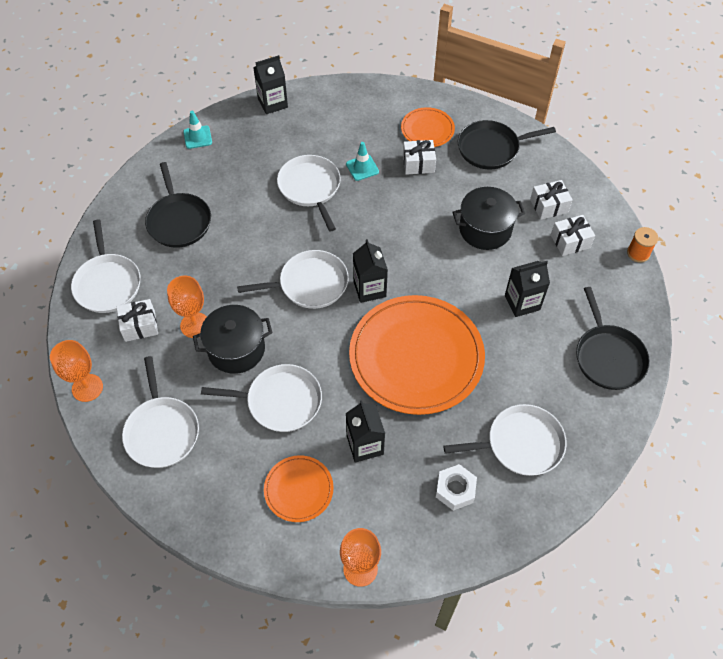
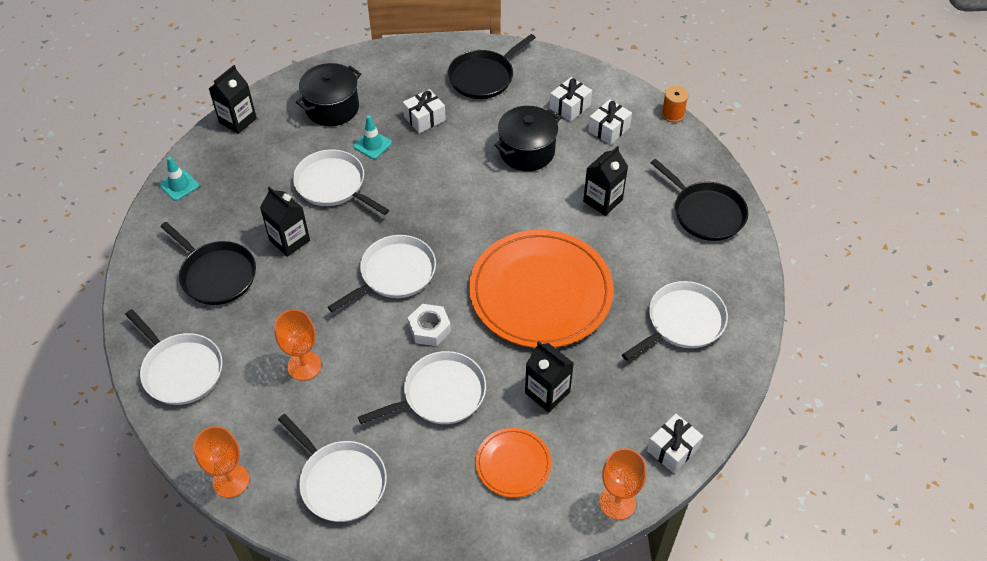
camera: 30 degrees left, 5 degrees down
white gift [117,299,158,342] -> white gift moved to [647,414,703,473]
black pot [193,305,273,374] -> black pot moved to [296,63,361,126]
black carton [353,239,388,303] -> black carton moved to [260,186,310,257]
orange plate [401,107,455,147] -> none
white nut [436,464,477,511] -> white nut moved to [408,304,451,346]

